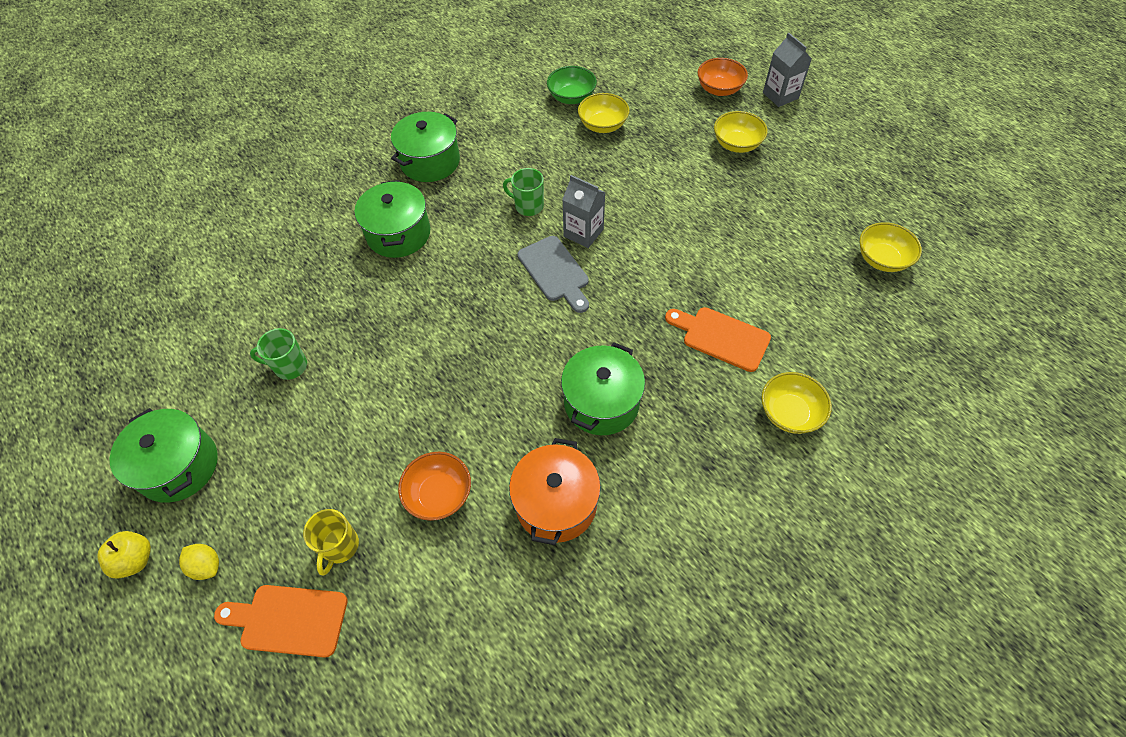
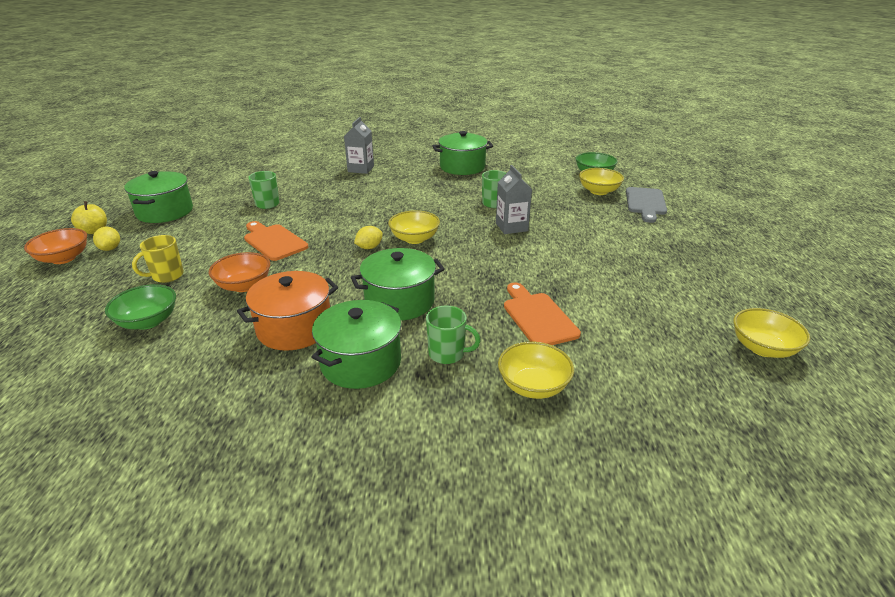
camera: 40 degrees right, 25 degrees down
orange cutting board [214,585,348,658] -> orange cutting board moved to [244,221,308,261]
green pot [354,180,430,258] -> green pot moved to [311,300,401,389]
grey cutting board [517,236,589,313] -> grey cutting board moved to [626,187,667,223]
orange bowl [697,58,748,96] -> orange bowl moved to [24,228,87,264]
yellow bowl [714,111,768,153] -> yellow bowl moved to [388,210,440,244]
grey carton [763,33,812,107] -> grey carton moved to [344,117,374,174]
none -> green bowl [105,284,176,330]
none -> yellow lemon [354,226,383,249]
none -> green mug [426,306,481,364]

